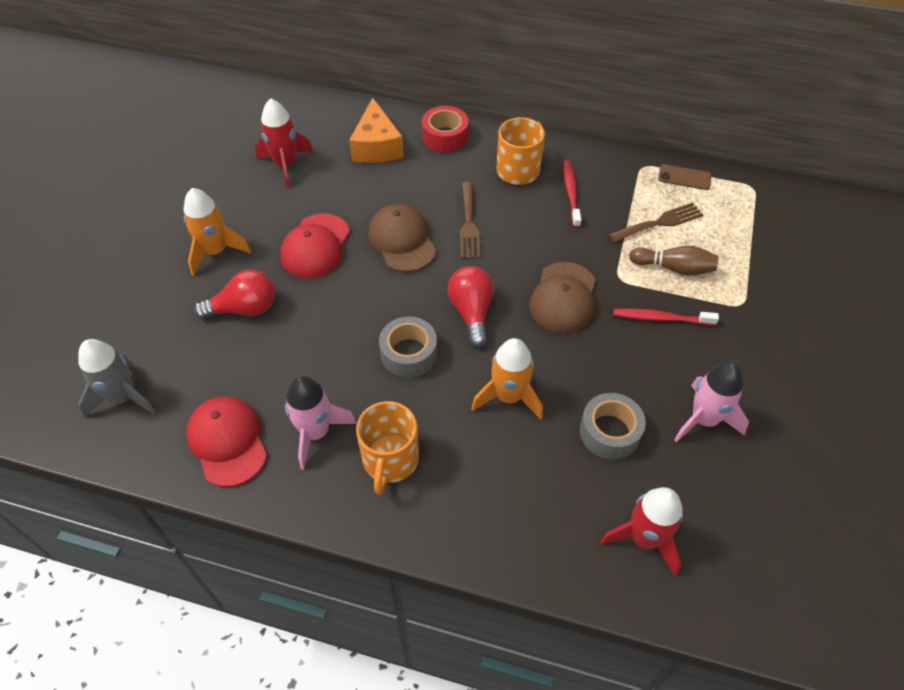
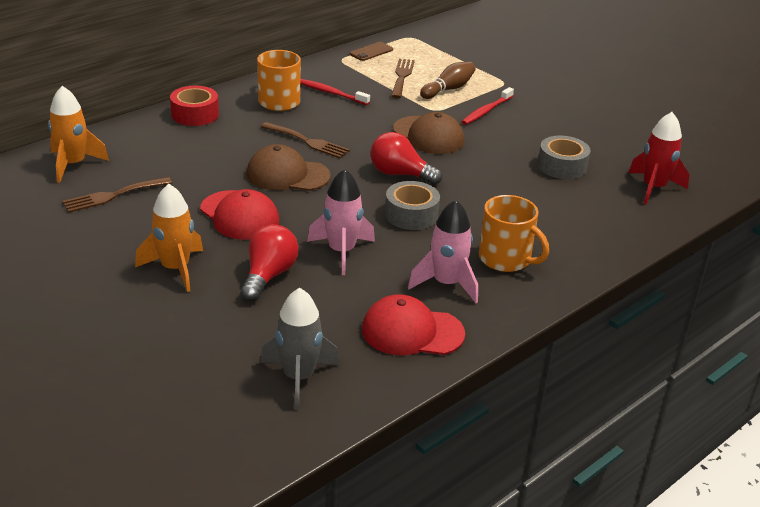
camera: 60 degrees left, 20 degrees down
red rocket [255,99,313,187] -> brown fork [62,177,172,212]
orange cheese [349,98,404,163] -> none
orange rocket [471,338,543,419] -> orange rocket moved to [48,86,109,183]
pink rocket [674,362,749,442] -> pink rocket moved to [307,169,375,275]

